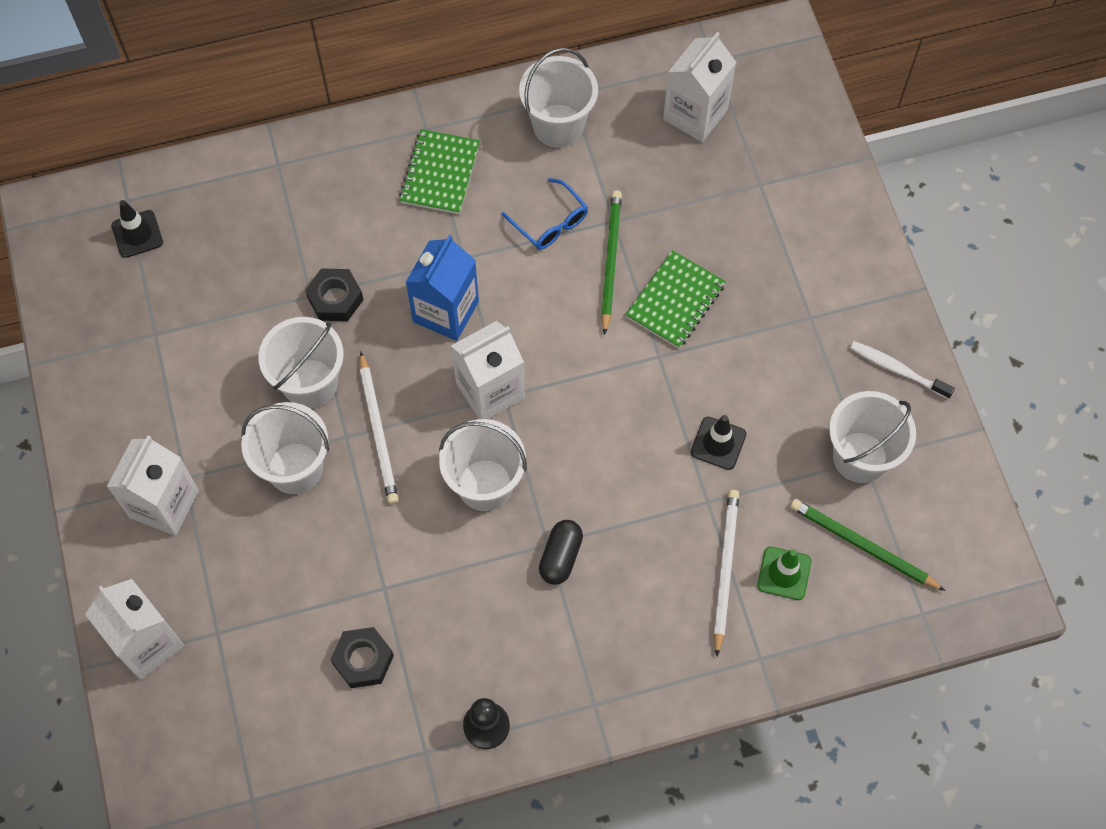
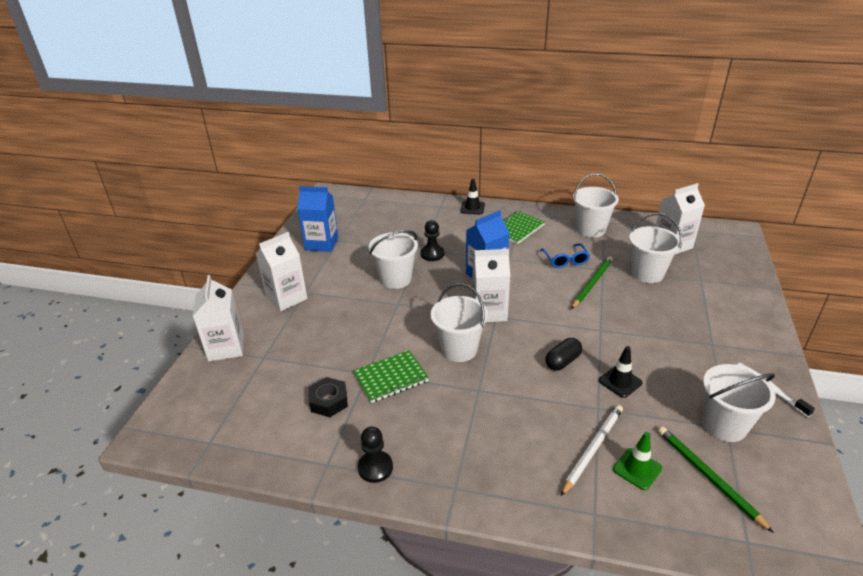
camera: 30 degrees right, 30 degrees down
black traffic cone [111,200,163,258] -> black traffic cone moved to [460,178,485,214]
white bucket [241,402,329,494] -> white bucket moved to [629,213,682,283]
black nut [305,269,364,321] -> black pawn [421,220,444,261]
white pencil [360,352,399,504] -> none
black capsule [539,520,583,585] -> black capsule moved to [545,338,582,371]
green notebook [625,250,726,349] -> green notebook moved to [353,350,429,403]
none -> blue carton [297,186,338,252]

